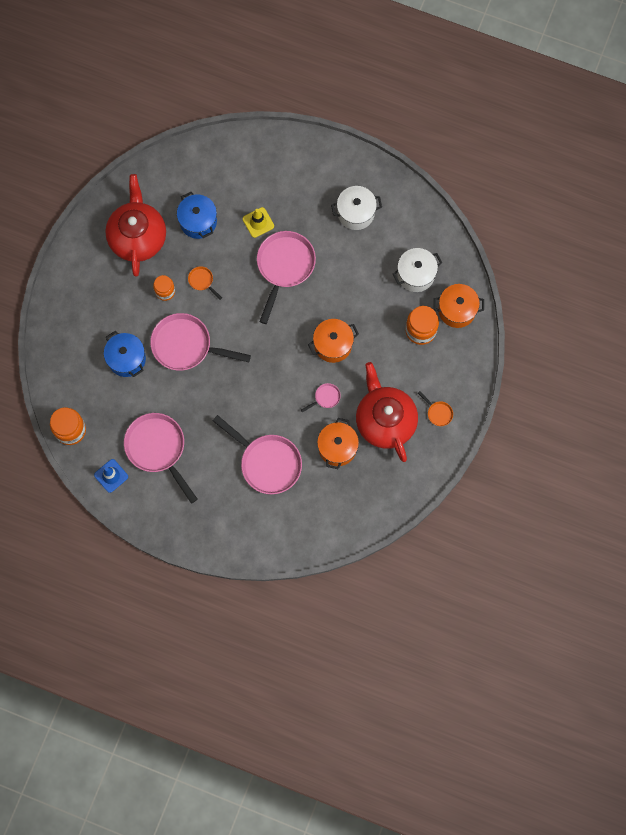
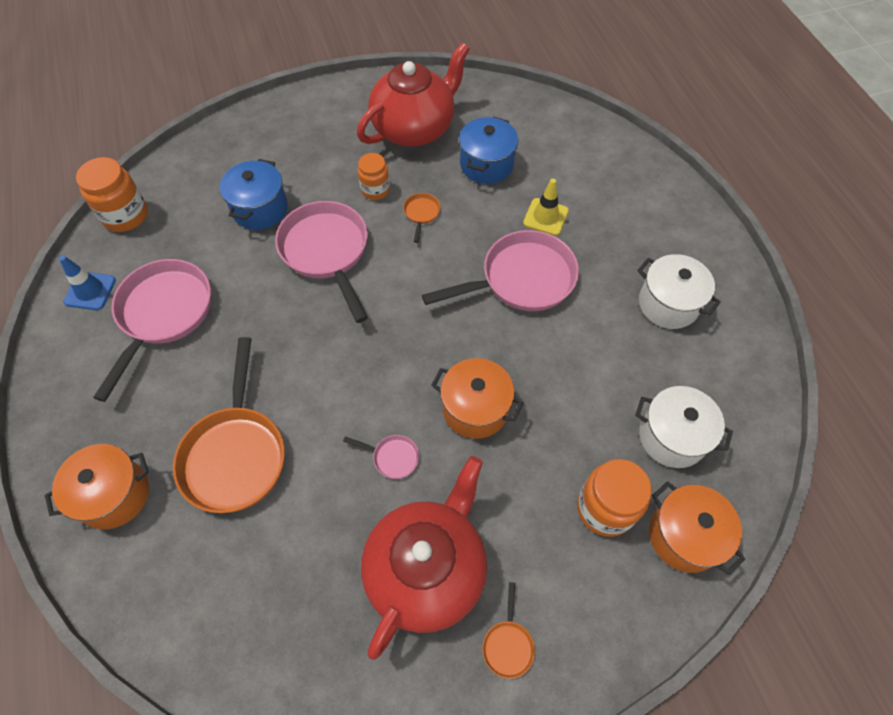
camera: 50 degrees right, 15 degrees down
pink pan [213,415,302,494] -> orange pan [173,337,285,513]
orange pot [317,418,359,469] -> orange pot moved to [45,444,149,529]

